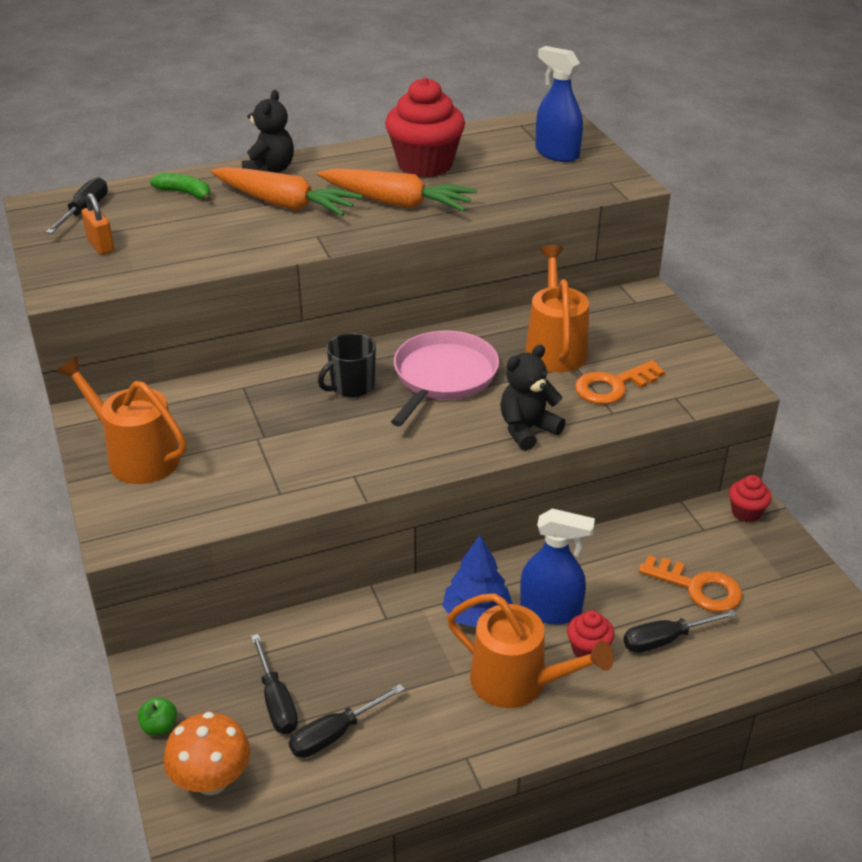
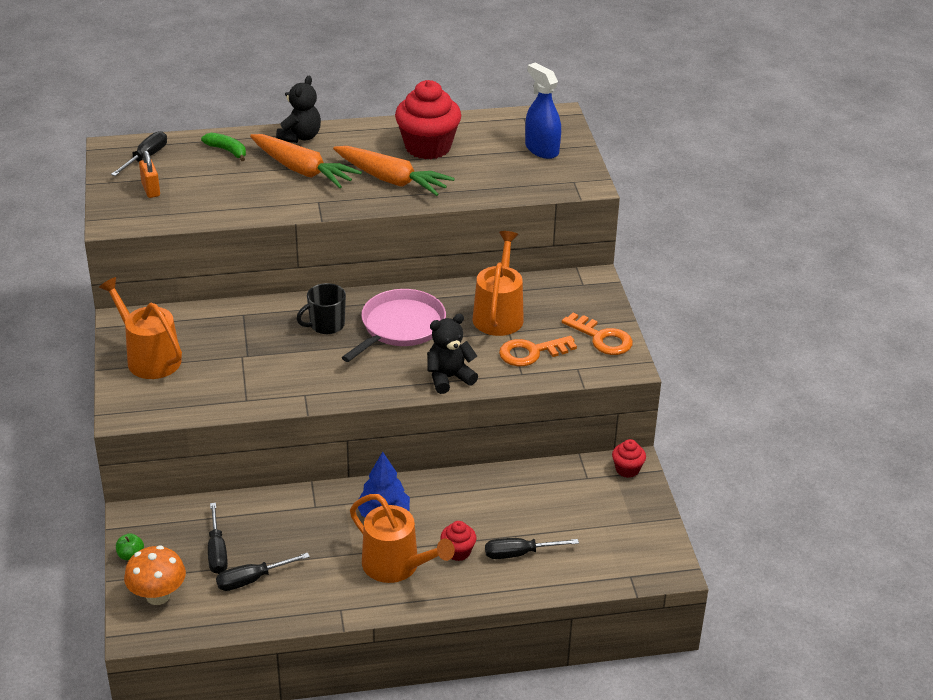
camera: 10 degrees right, 0 degrees up
blue spray bottle [520,509,595,624] -> none
orange key [639,555,743,612] -> orange key moved to [562,313,633,355]

